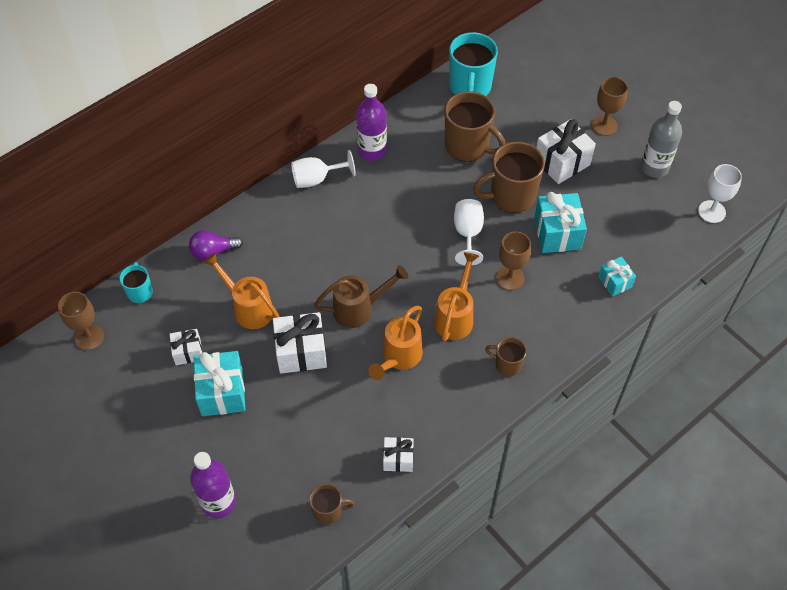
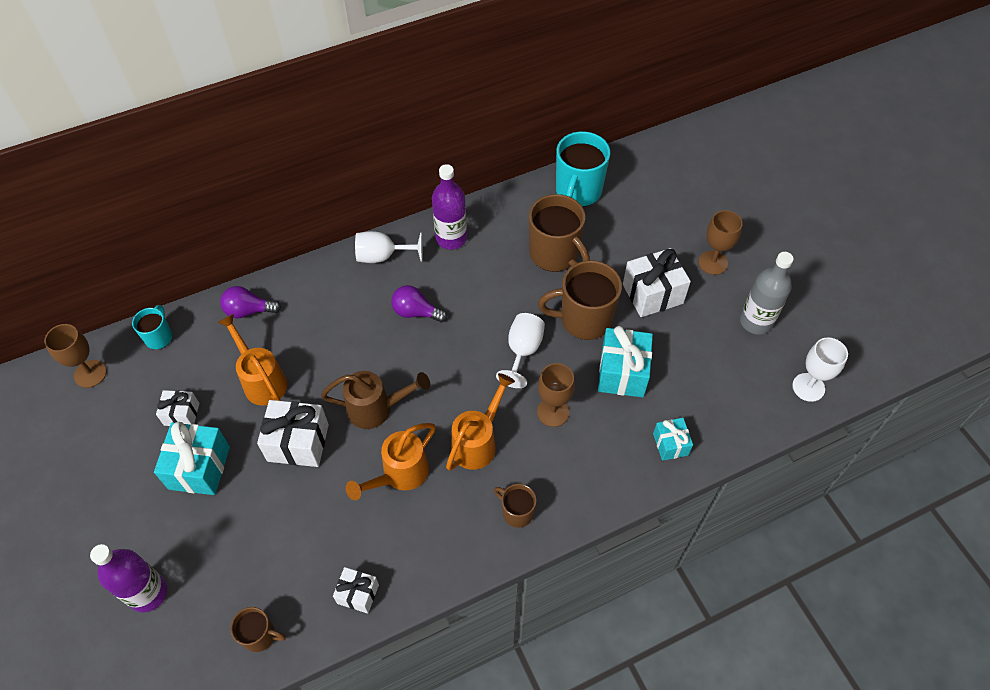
camera: 15 degrees right, 0 degrees up
none -> purple light bulb [391,285,447,322]

